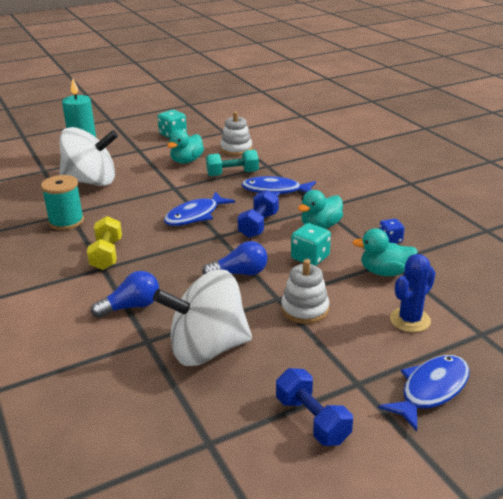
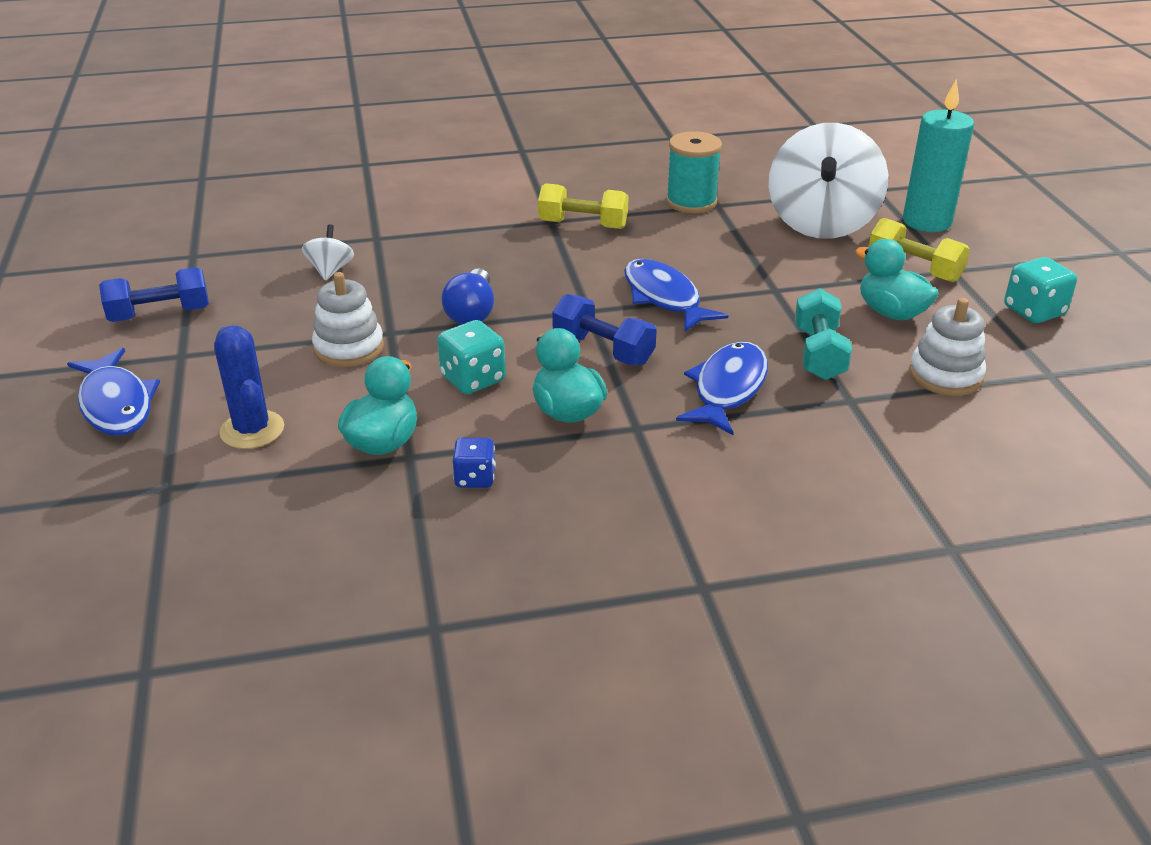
camera: 105 degrees right, 5 degrees up
blue light bulb [91,271,159,318] -> none
white spinning top [153,269,252,366] -> white spinning top [302,224,354,281], size x0.42
none -> yellow dumbbell [868,218,970,282]

